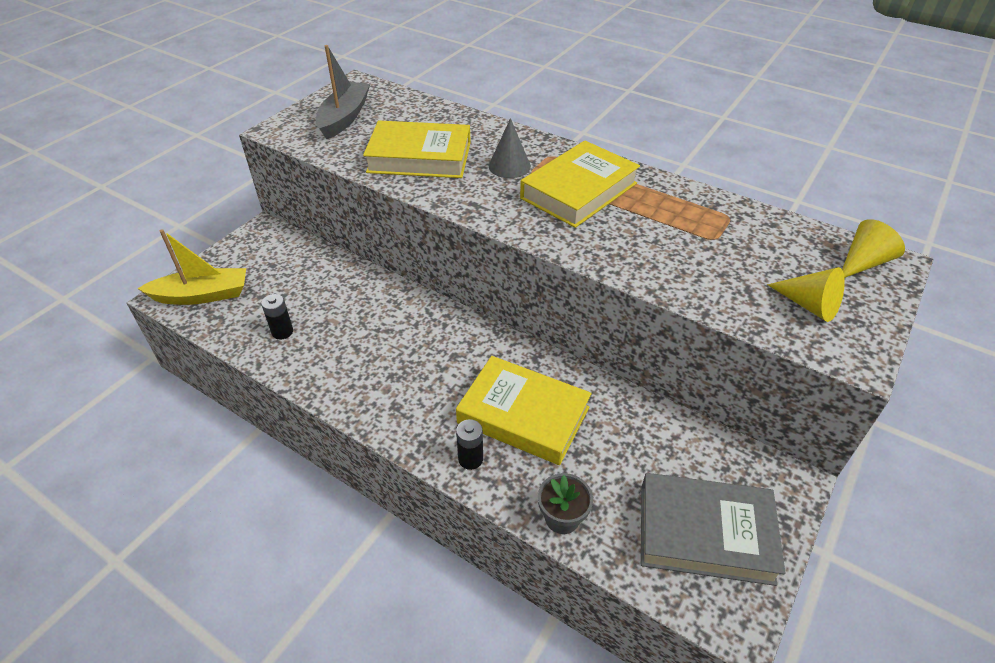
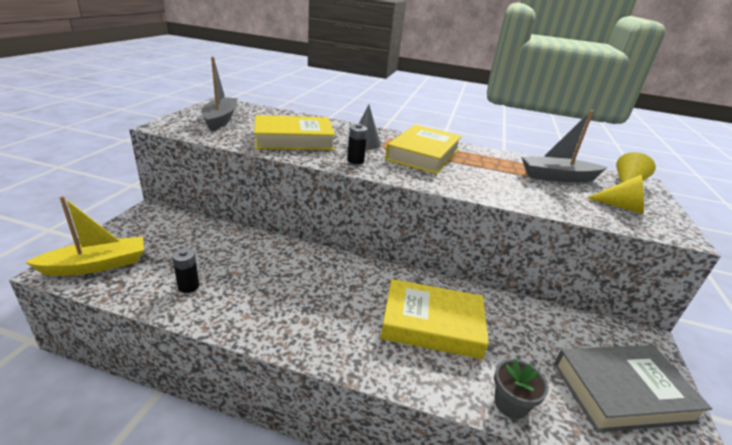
camera: 20 degrees left, 15 degrees down
black battery [456,419,483,470] -> black battery moved to [347,124,368,164]
none -> grey boat [521,110,607,183]

